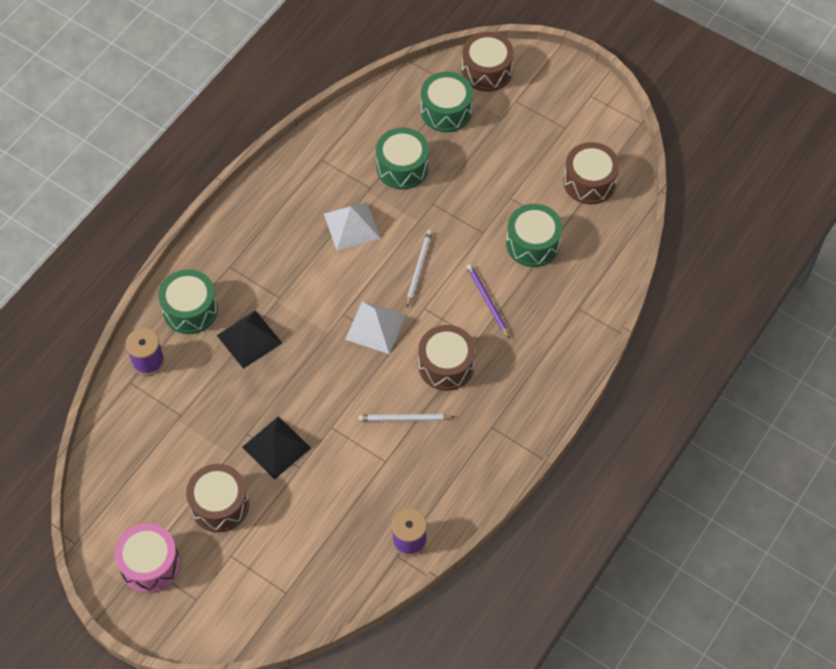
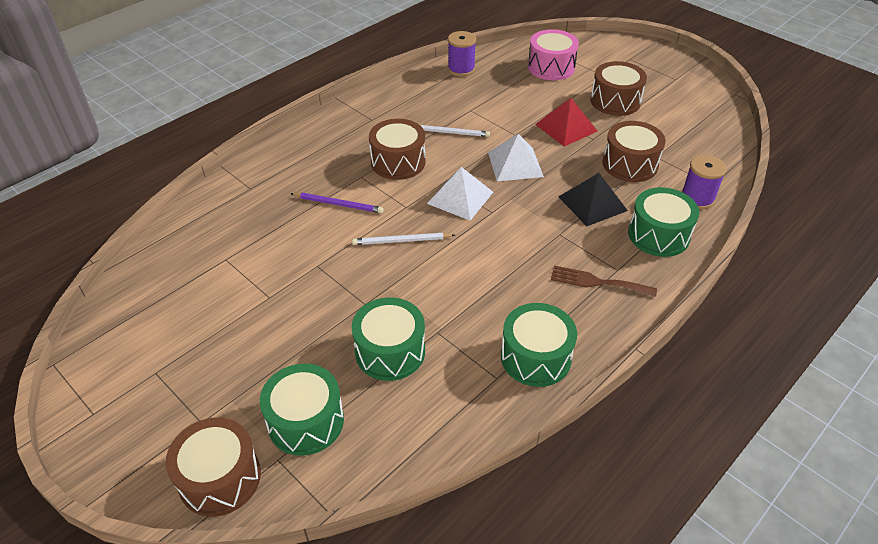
camera: 170 degrees left, 15 degrees down
pink drum [115,523,180,593] -> pink drum moved to [528,29,579,80]
black pyramid [242,416,311,479] -> red pyramid [535,98,597,146]
white pyramid [324,202,381,251] -> white pyramid moved to [488,134,544,181]
white pencil [407,230,432,307] -> white pencil turned 60 degrees clockwise [352,233,455,245]
purple pencil [467,264,510,339] -> purple pencil turned 60 degrees counterclockwise [290,193,383,213]
green drum [506,204,563,267] -> green drum moved to [501,303,577,387]
brown drum [563,142,620,204] -> brown drum moved to [602,121,665,182]
none -> brown fork [551,265,657,297]

